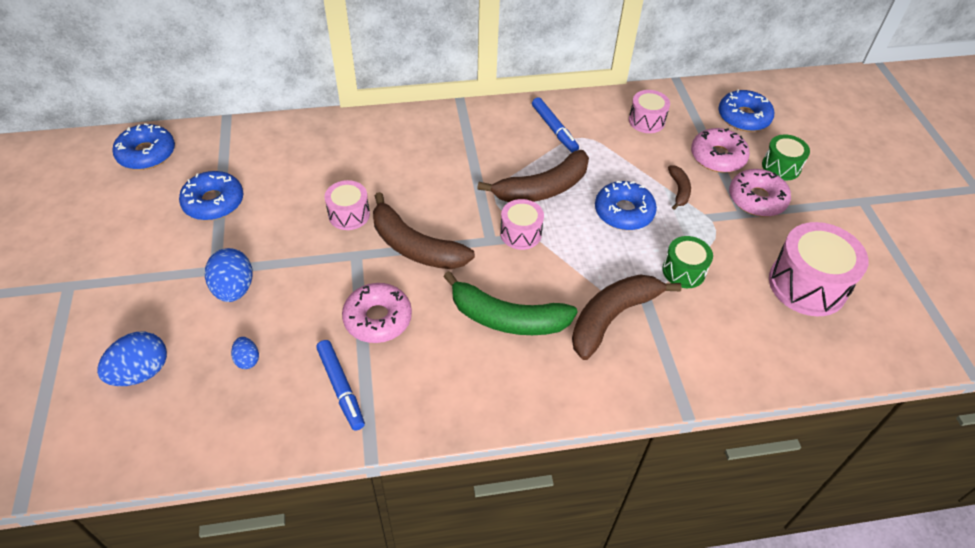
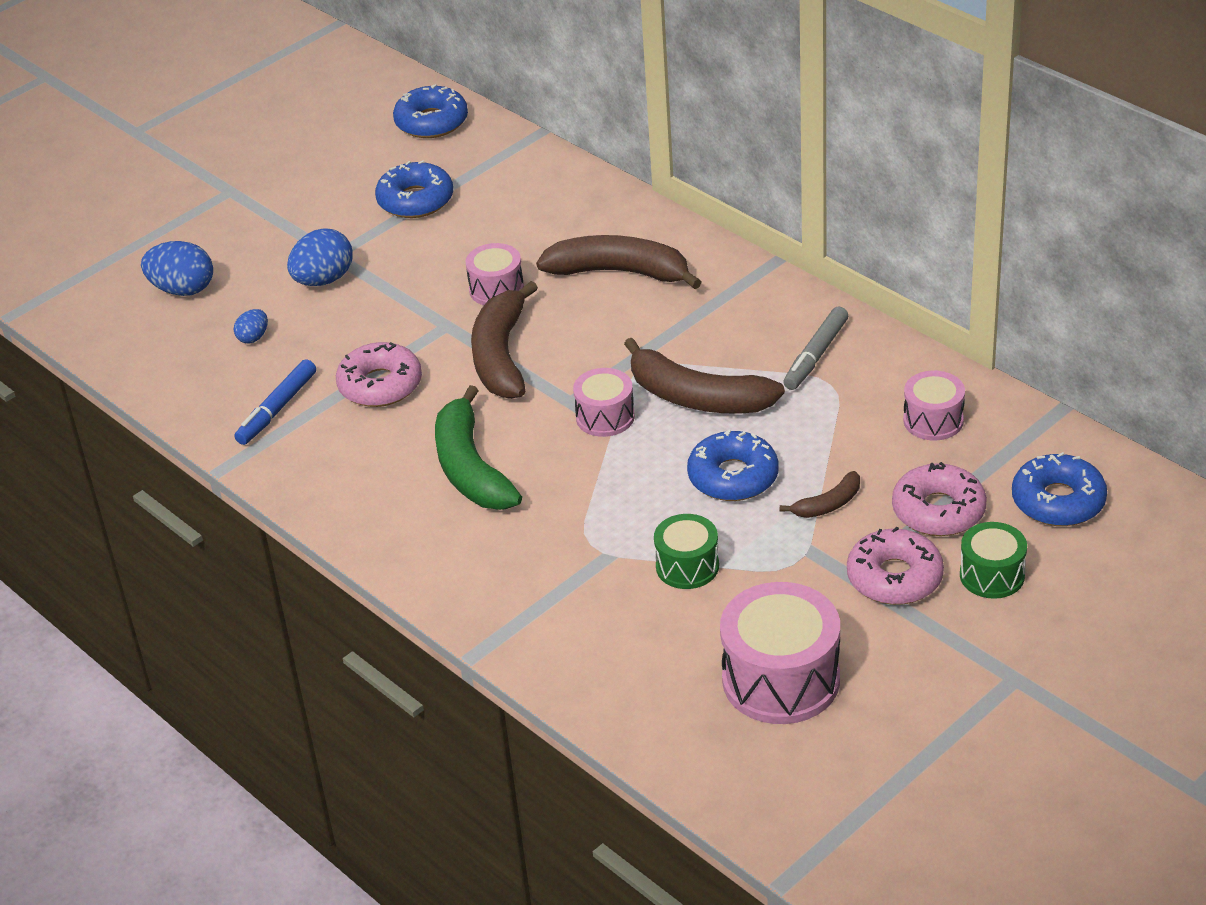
camera: 60 degrees right, 10 degrees down
blue marker [532,97,579,153] -> grey marker [783,307,848,390]
brown banana [572,274,682,360] -> brown banana moved to [536,235,701,289]

